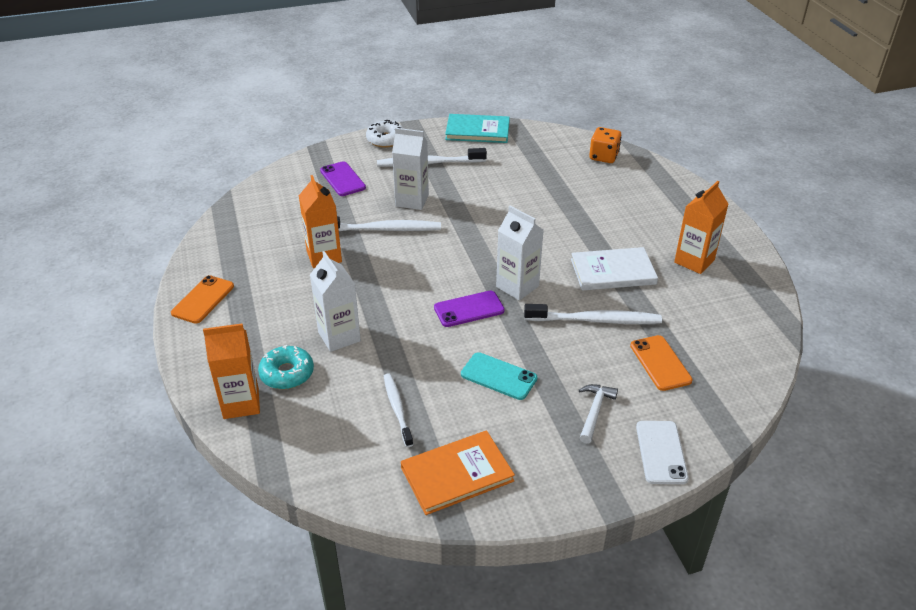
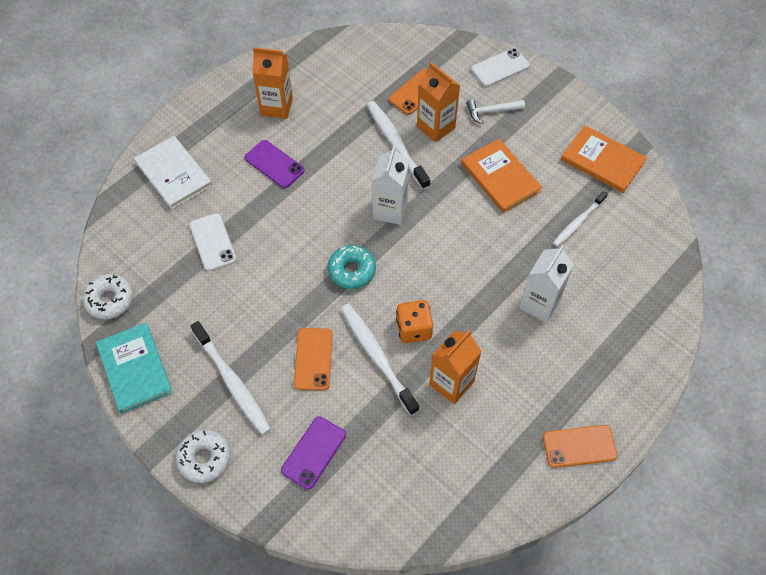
camera: 120 degrees left, 20 degrees up
orange carton [203,323,260,419] -> orange carton moved to [417,62,460,142]
turquoise donut [258,345,314,389] -> turquoise donut moved to [328,245,376,289]
white carton [392,128,429,210] -> orange phone [294,328,333,390]
purple phone [434,290,505,327] -> purple phone moved to [245,140,305,188]
turquoise phone [461,352,537,400] -> orange book [461,139,542,213]
white book [571,247,658,291] -> white book moved to [134,136,212,209]
orange dice [589,127,621,163] -> orange dice moved to [396,300,433,343]
none -> white donut [83,274,133,319]
none -> white phone [190,213,237,271]

